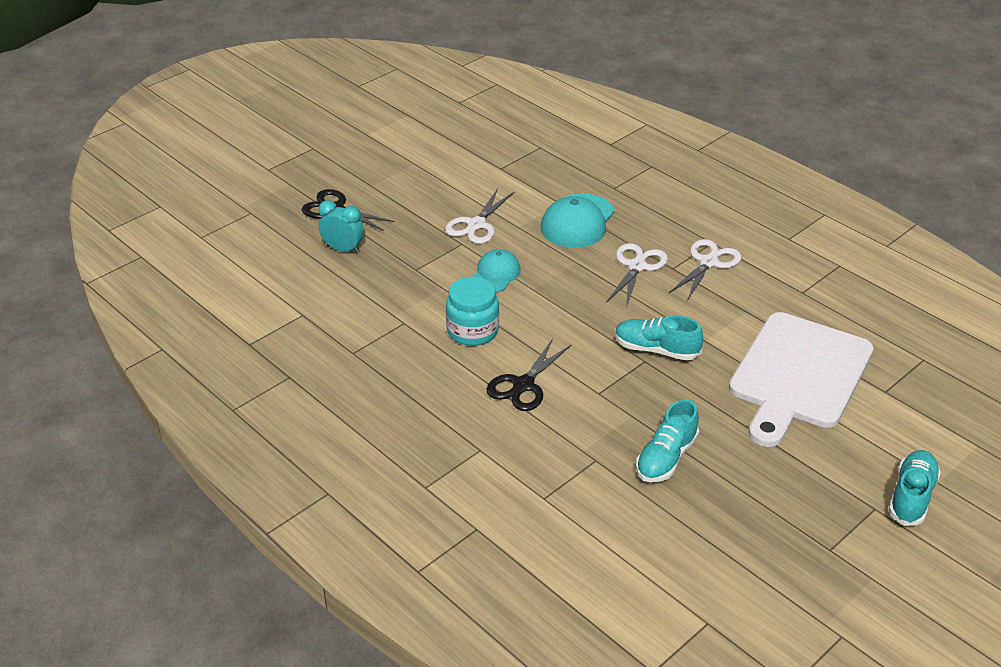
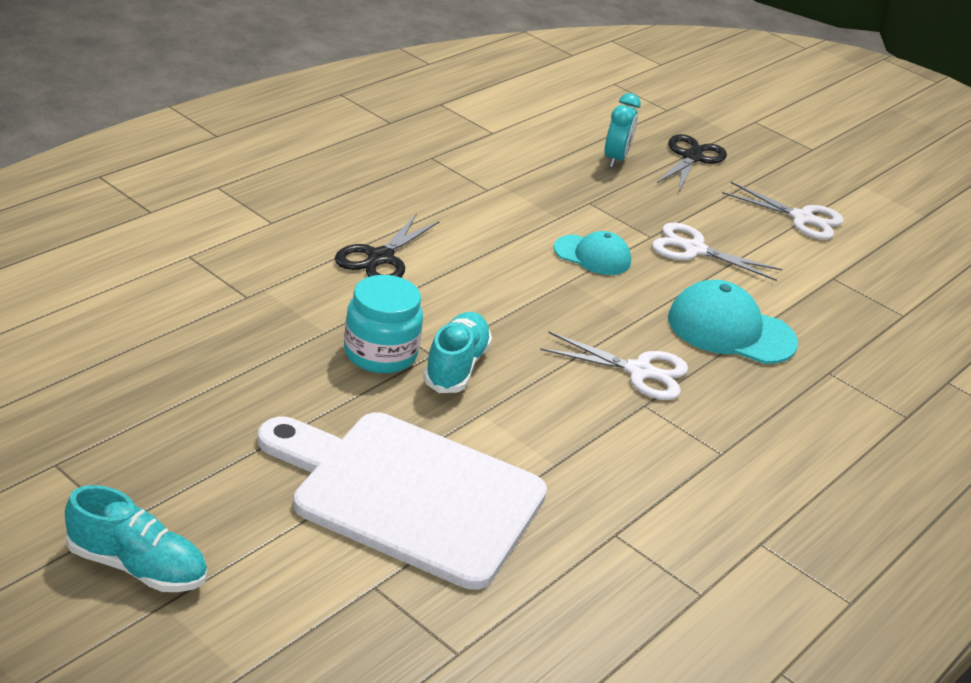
camera: 80 degrees right, 5 degrees down
turquoise jar [446,277,499,346] -> turquoise jar moved to [344,275,423,373]
black scissors [486,339,572,411] -> black scissors turned 90 degrees counterclockwise [335,214,439,278]
turquoise shoe [636,399,699,482] -> none
white scissors [669,239,741,301] -> white scissors moved to [722,182,844,240]

